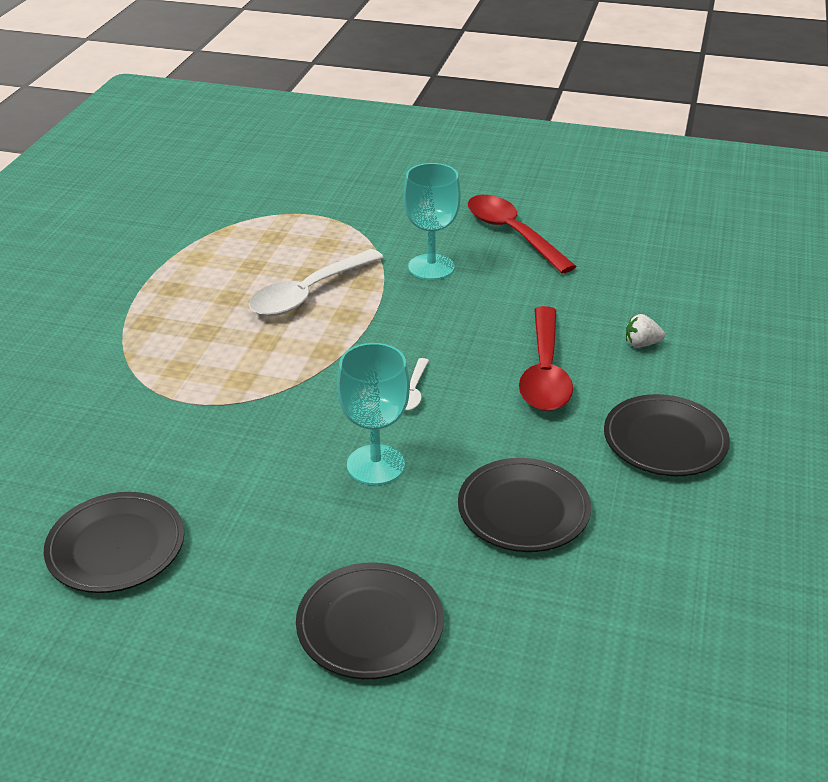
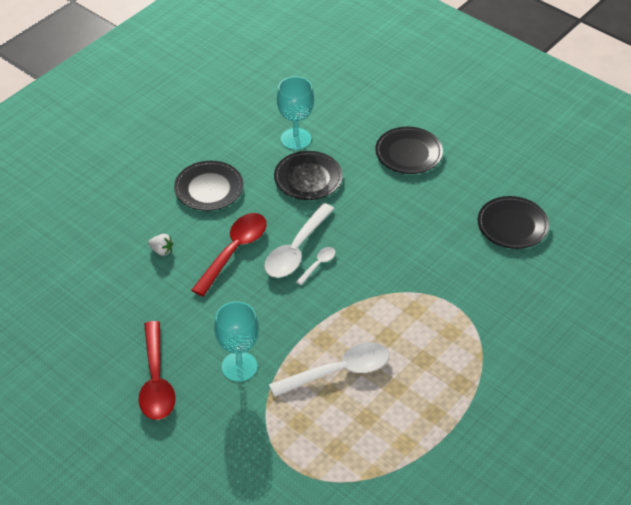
camera: 155 degrees left, 10 degrees up
turquoise goblet [337,343,410,485] -> turquoise goblet moved to [277,76,314,150]
none -> white spoon [264,203,334,278]

